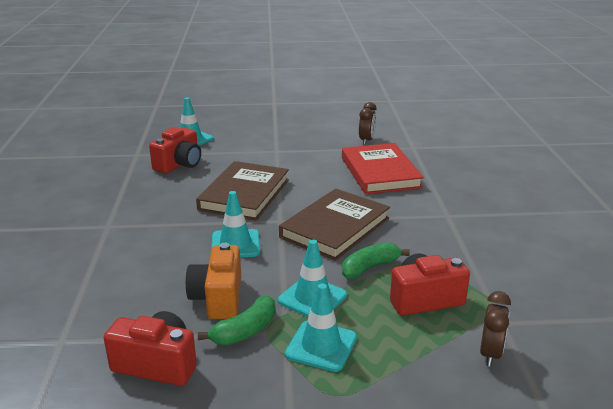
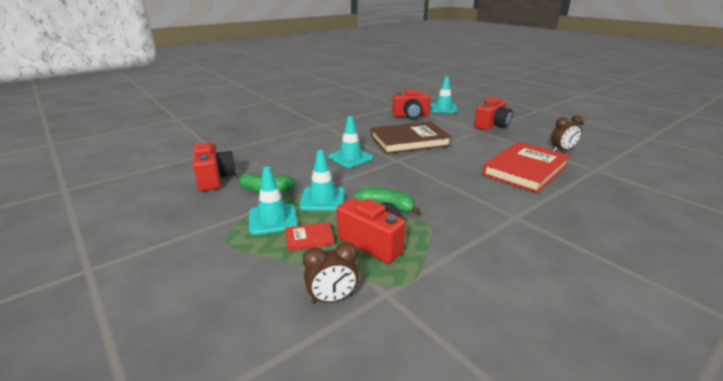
camera: 55 degrees right, 0 degrees up
orange camera [185,243,241,319] -> none
brown book [279,189,390,261] -> none
none -> red book [285,222,334,251]
none -> red camera [474,97,513,131]

